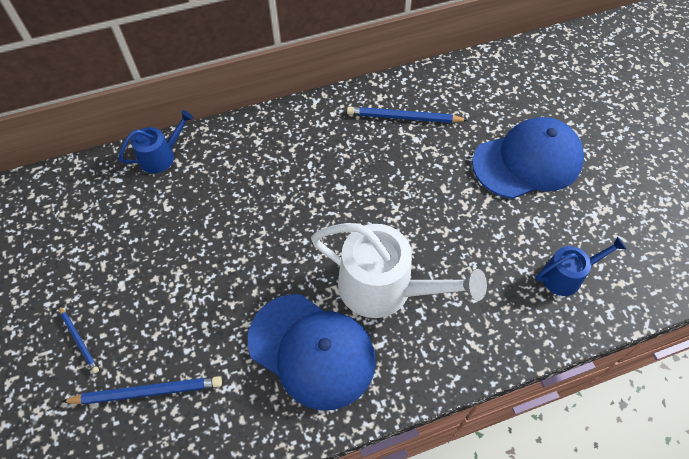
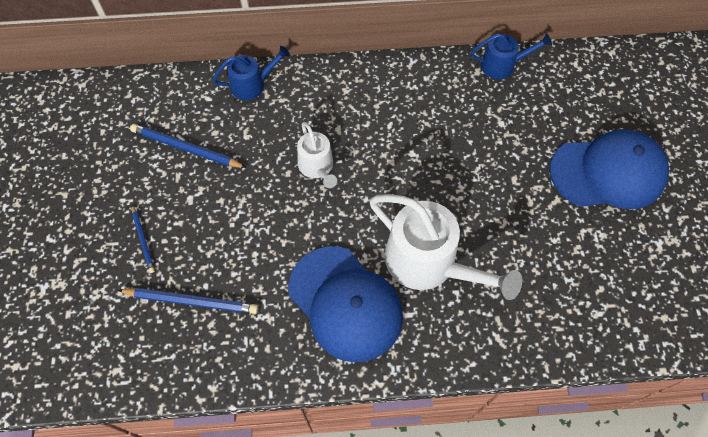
camera: 15 degrees right, 5 degrees up
blue pencil [347,106,468,123] -> blue pencil moved to [130,124,247,168]
blue watering can [536,236,626,296] -> blue watering can moved to [471,33,552,79]
none -> white watering can [297,122,337,188]

